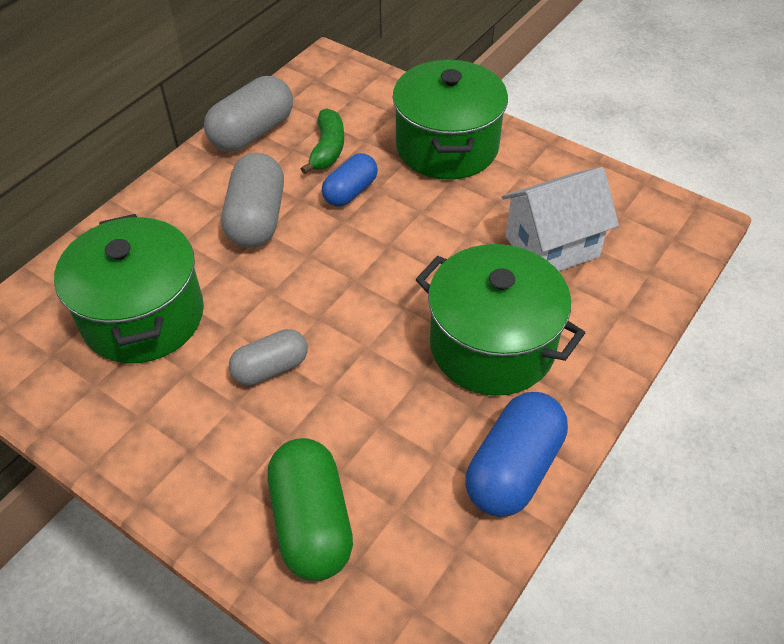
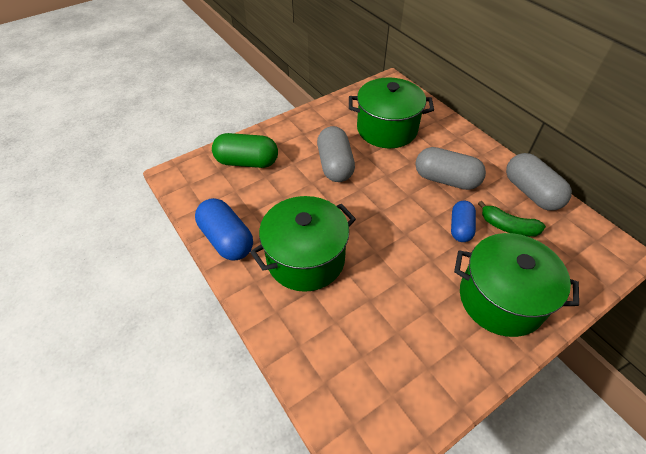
camera: 110 degrees right, 0 degrees up
grey capsule [229,329,308,385] -> grey capsule [317,126,355,182], size x1.57
blue capsule [322,153,378,207] -> blue capsule turned 45 degrees clockwise [451,201,476,242]
white house [502,167,619,271] -> none

